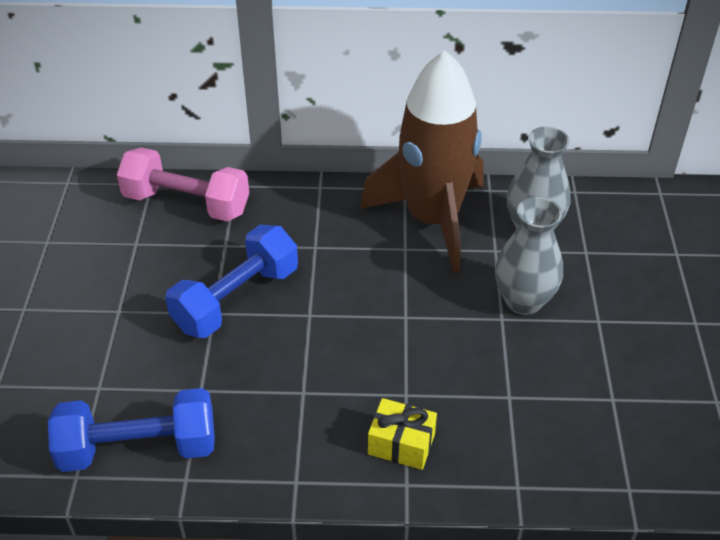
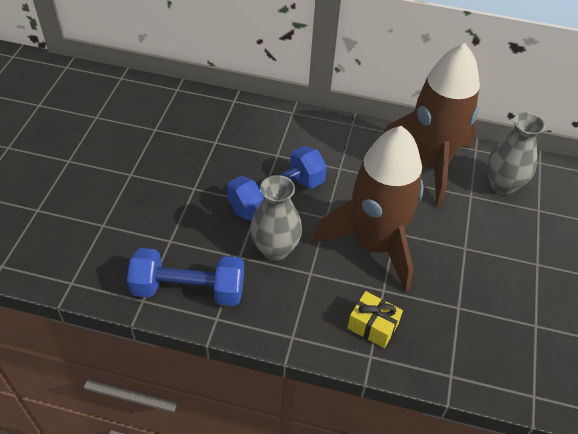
camera: 10 degrees right, 5 degrees up
pink dumbbell [117,147,249,222] -> none
grey vase [495,197,563,315] -> grey vase moved to [250,175,302,261]
none -> brown rocket [313,126,423,292]

